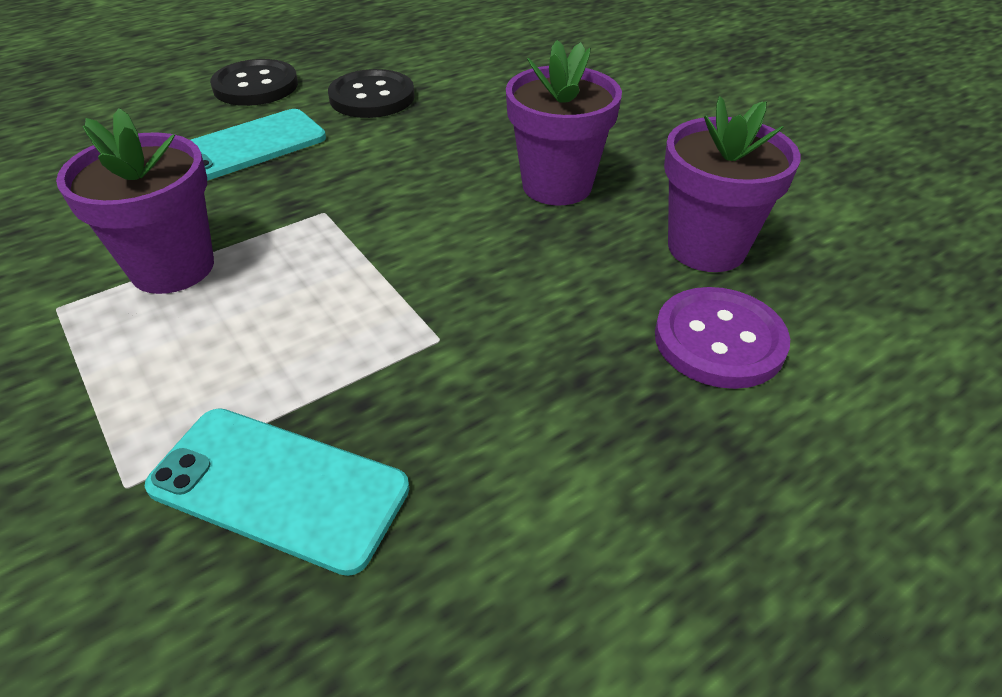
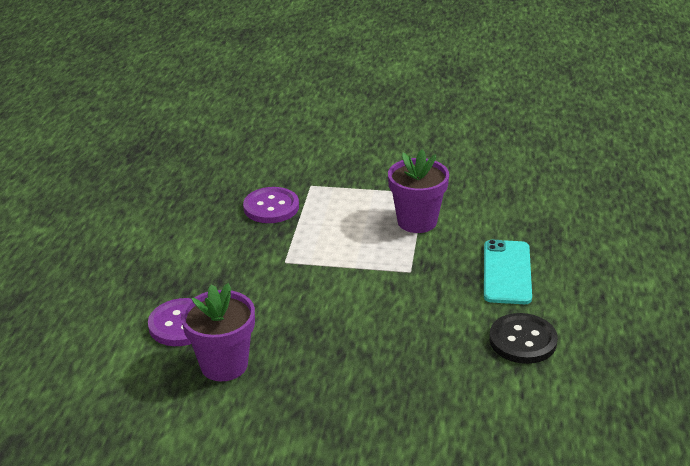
camera: 135 degrees right, 10 degrees down
turquoise phone [145,408,409,576] -> purple button [243,187,299,223]
black button [210,59,298,106] -> none
purple flower pot [506,40,622,205] -> none

